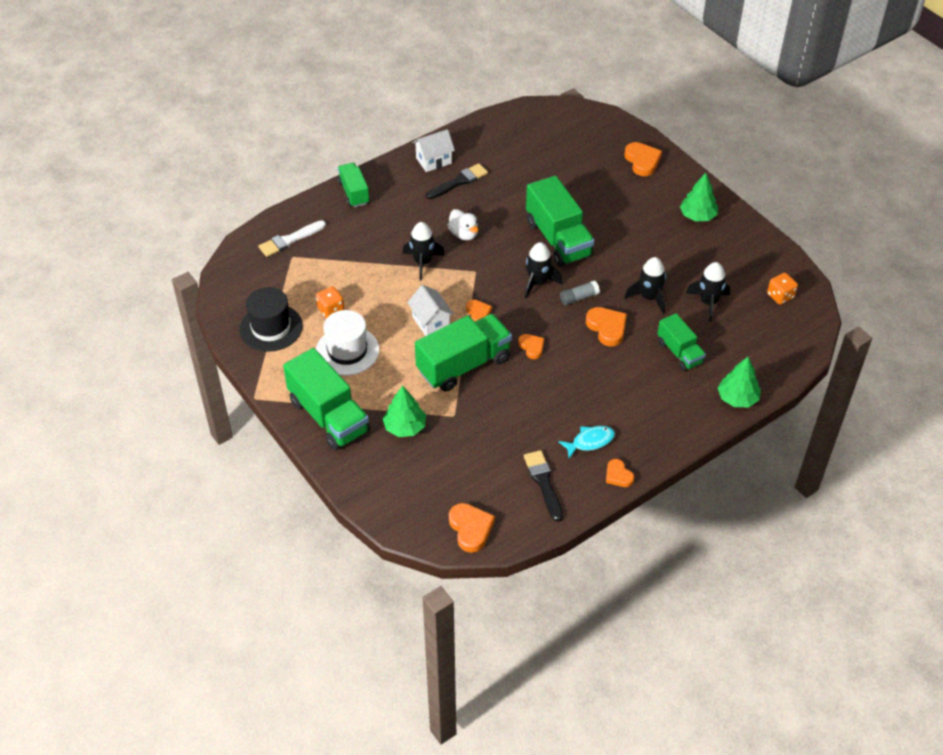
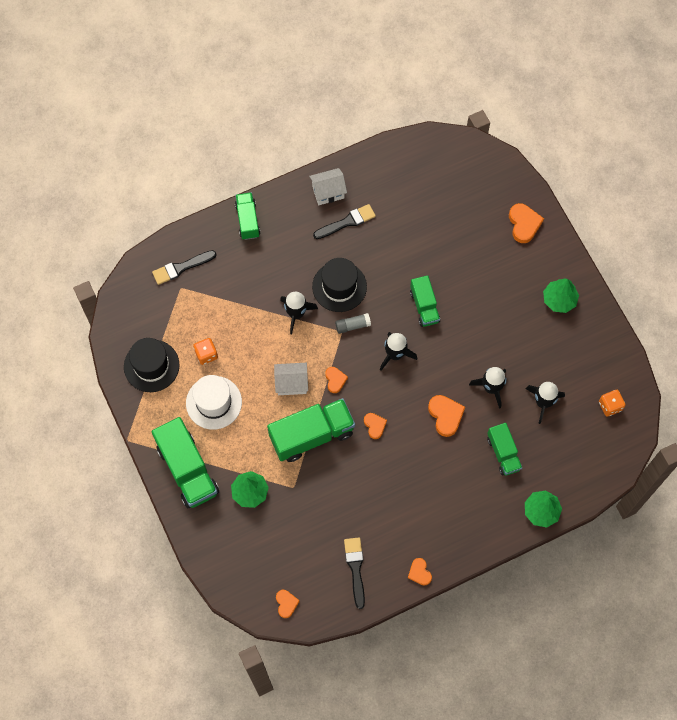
camera: 10 degrees right, 20 degrees up
white brush [258,220,326,257] -> black brush [152,250,217,285]
white house [407,285,454,336] -> white house turned 75 degrees counterclockwise [274,363,308,395]
white duck [448,209,478,241] -> black hat [312,258,367,312]
orange heart [449,503,495,553] -> orange heart [276,590,300,618], size x0.63
green truck [526,176,595,267] -> green truck [410,275,440,327], size x0.58
turquoise fish [558,426,615,459] -> none
grey glue stick [560,281,600,306] -> grey glue stick moved to [335,313,371,334]

